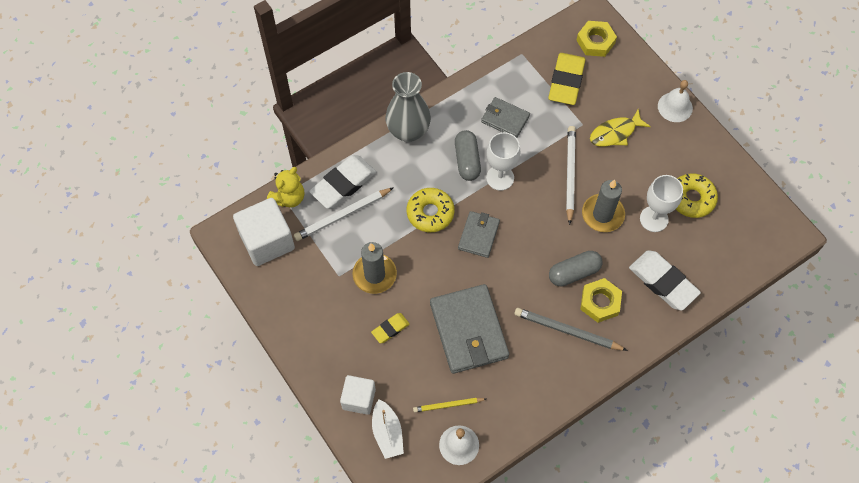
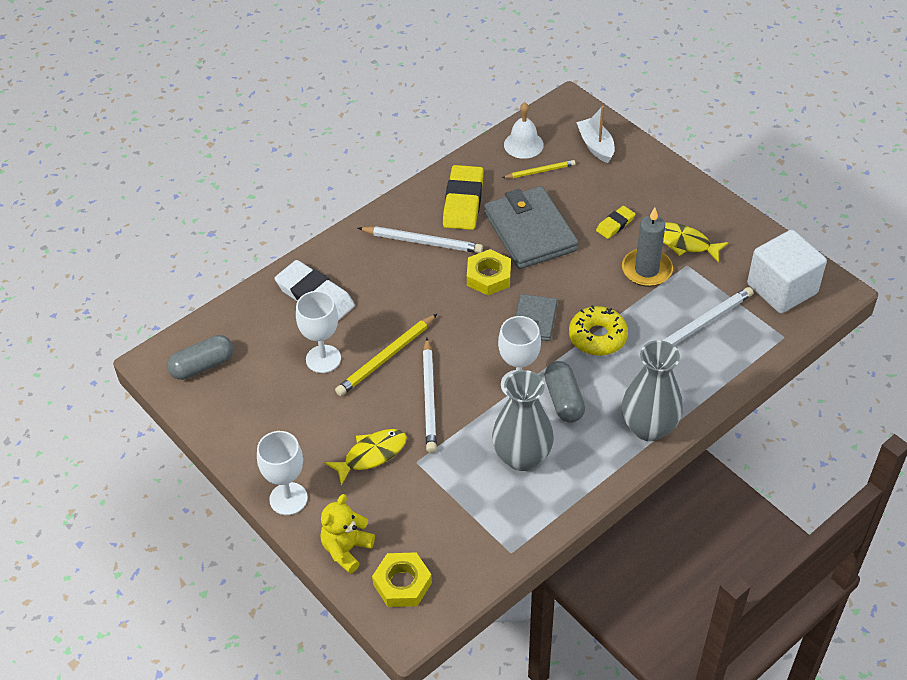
camera: 175 degrees right, 15 degrees down
yellow teddy bear [267,167,304,208] -> yellow teddy bear moved to [321,494,375,574]
white eraser [309,155,376,209] -> none
white cube [340,375,376,415] -> none
grey wallet [481,97,530,138] -> grey vase [492,370,554,471]
grey pencil [514,308,628,351] -> white pencil [358,226,483,253]
yellow eraser [548,53,586,105] -> yellow eraser moved to [443,165,484,230]
grey capsule [549,251,602,287] -> grey capsule moved to [167,335,233,380]
yellow nut [580,278,622,323] -> yellow nut moved to [467,249,511,295]
grey candle [582,180,625,232] -> yellow pencil [335,314,437,396]
white bell [658,80,693,122] -> white goblet [257,431,308,515]
yellow donut [676,174,718,218] -> none
none -> yellow fish [663,222,729,263]

